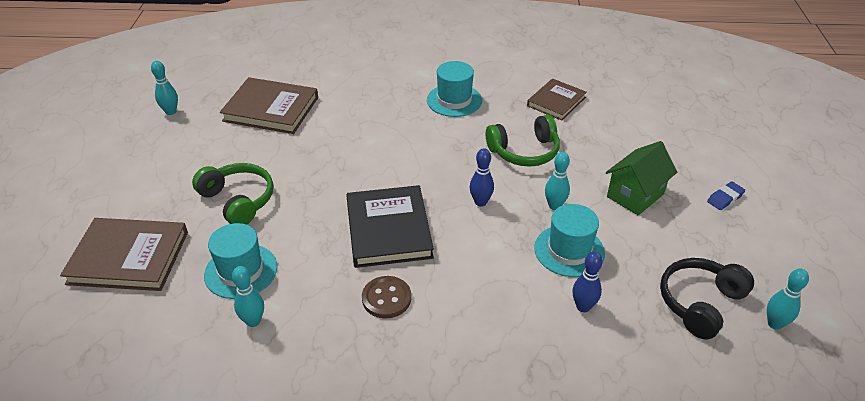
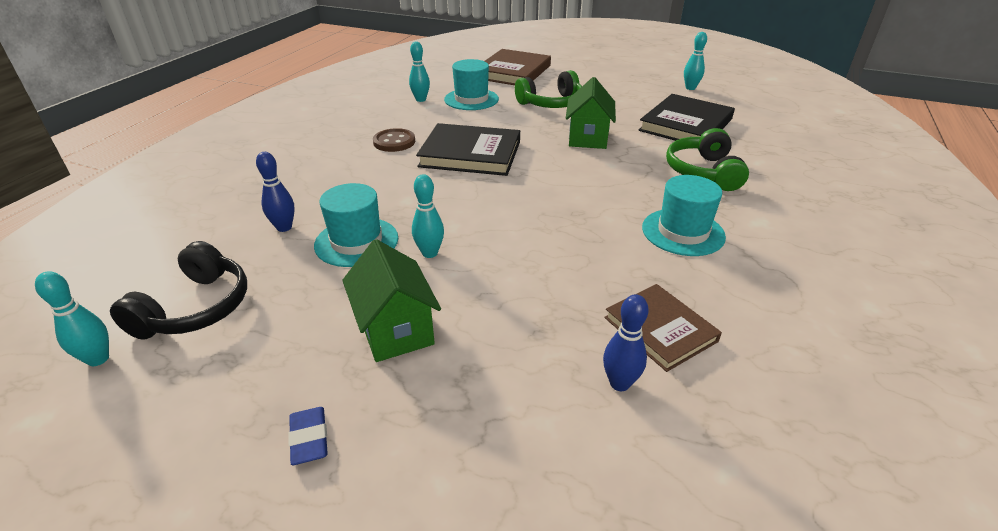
camera: 110 degrees right, 5 degrees down
brown book [220,77,318,134] -> black book [638,94,735,141]
blue bowling pin [470,148,494,207] -> blue bowling pin moved to [603,294,649,391]
green headphones [486,115,560,166] -> green headphones moved to [666,128,749,191]
black headphones [660,258,754,340] -> black headphones turned 45 degrees clockwise [110,241,247,340]
none -> green house [566,77,616,149]

